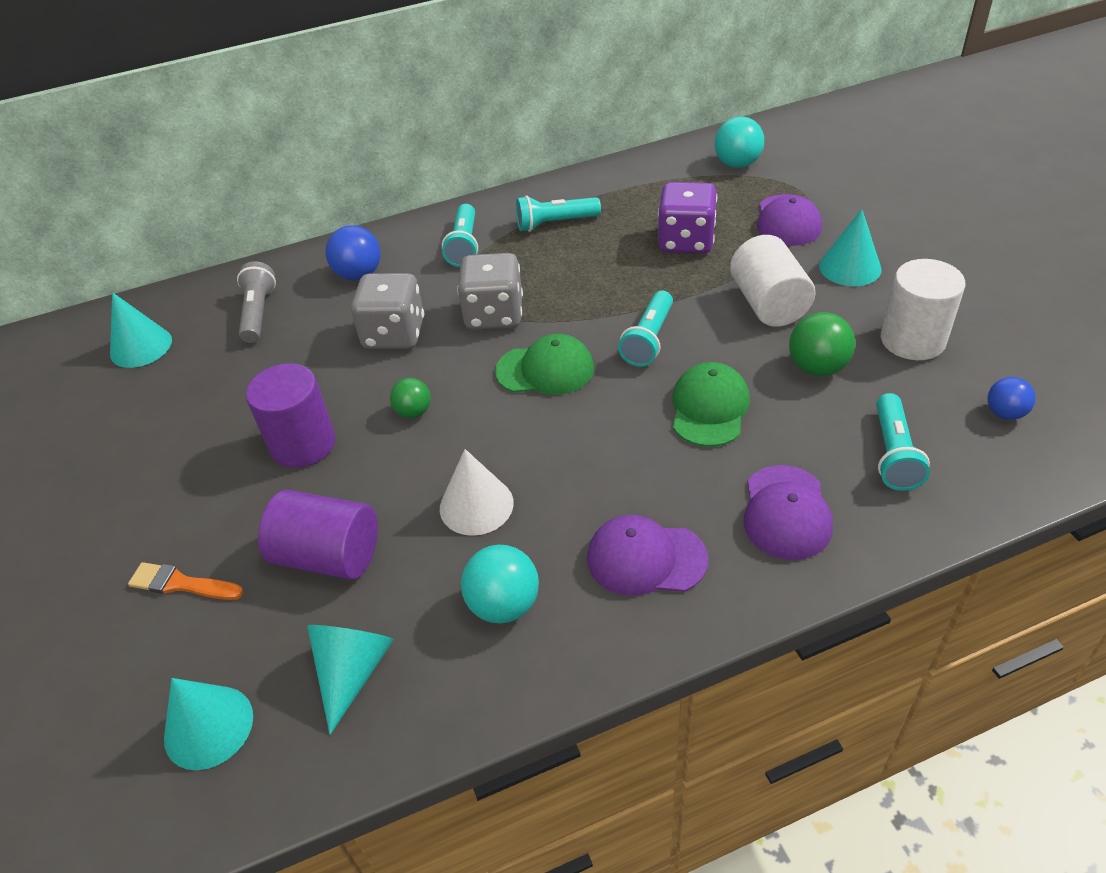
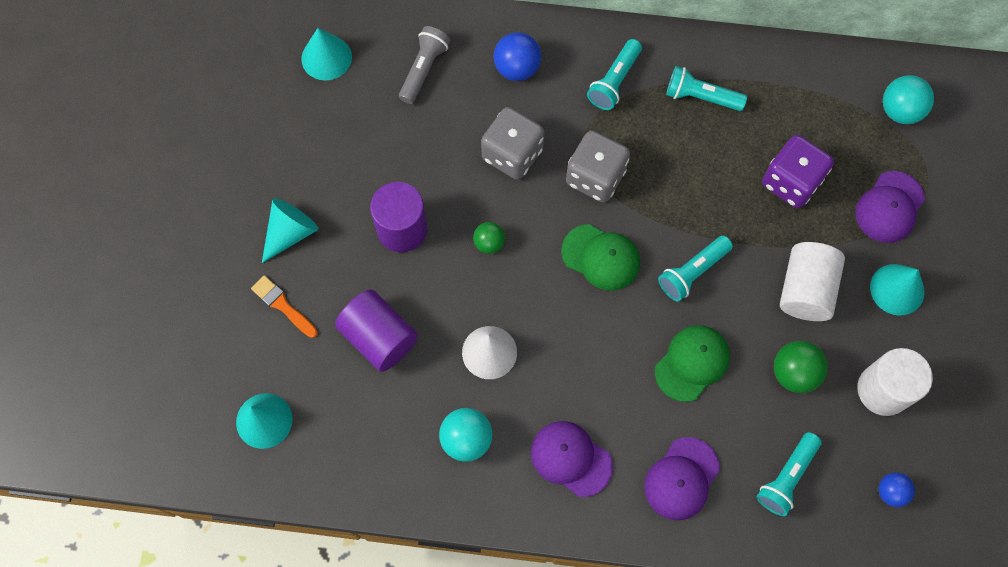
camera: 25 degrees right, 25 degrees up
turquoise cone [307,625,394,735] -> turquoise cone moved to [262,198,319,263]

